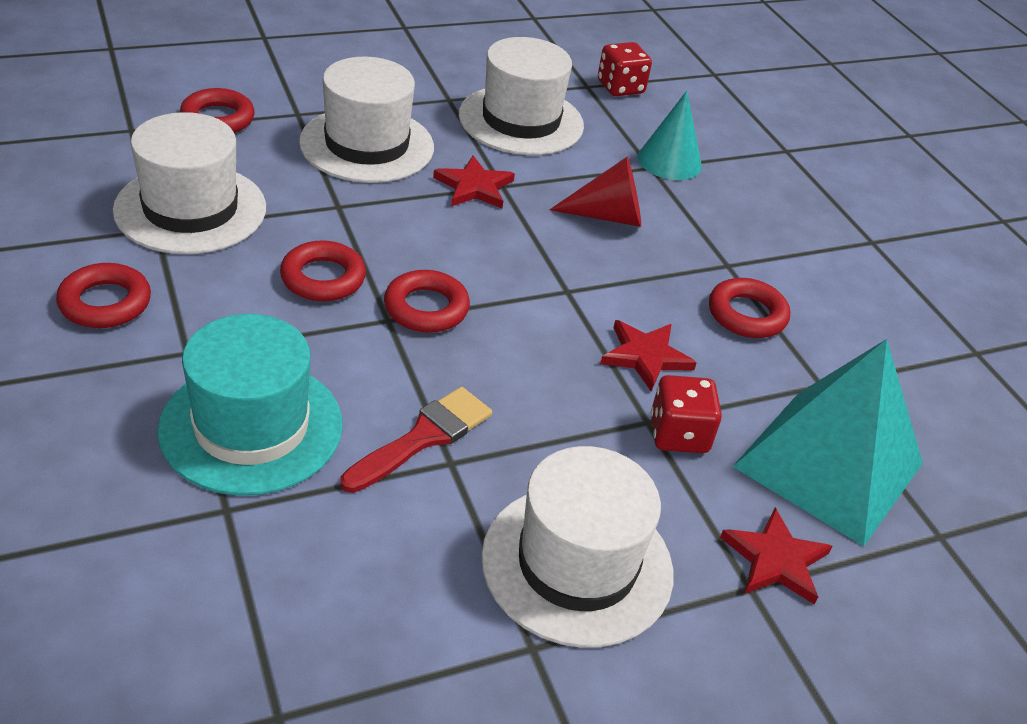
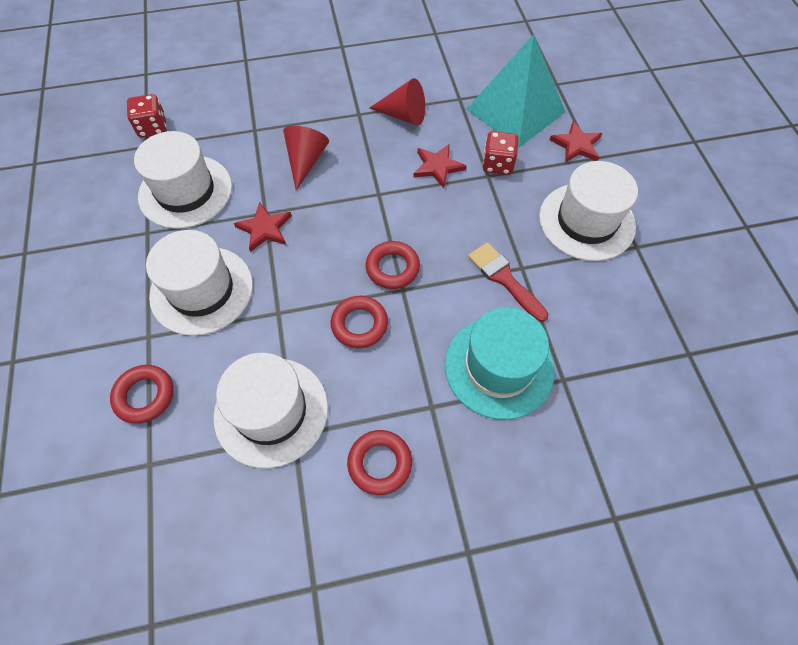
camera: 75 degrees left, 20 degrees up
turquoise cone [638,91,702,180] -> none
red ring [709,278,790,338] -> red cone [370,78,425,126]

